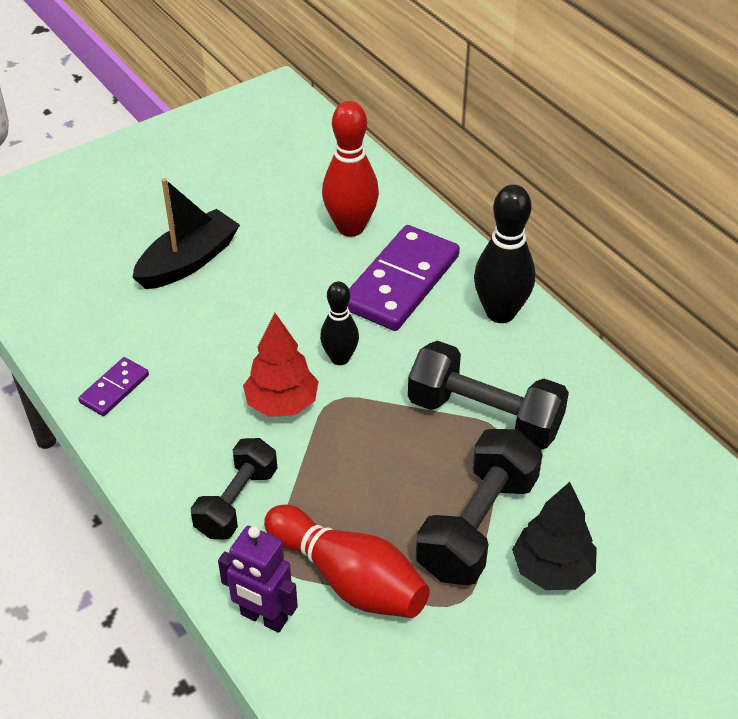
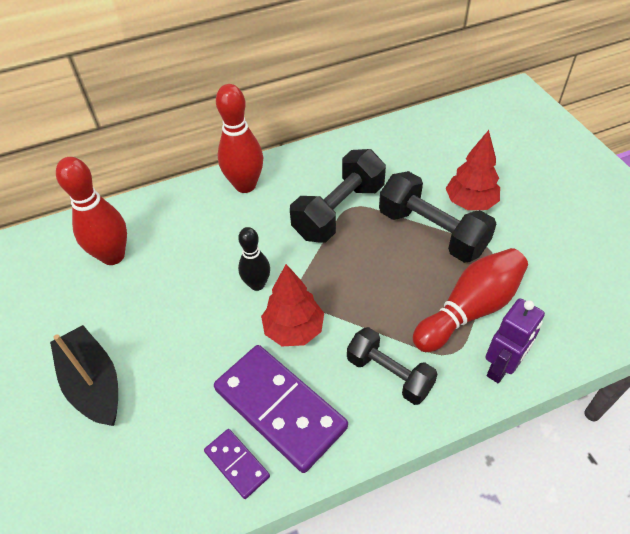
camera: 75 degrees left, 5 degrees up
purple domino [348,225,460,331] -> purple domino moved to [214,345,348,473]
black bowling pin [474,185,535,323] -> red bowling pin [216,84,263,193]
black tree [512,482,597,590] -> red tree [446,130,500,210]

